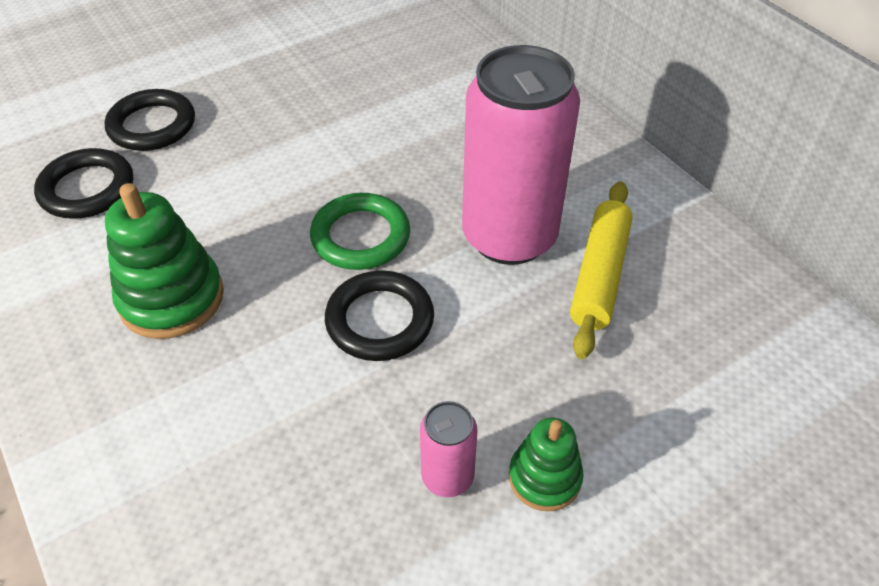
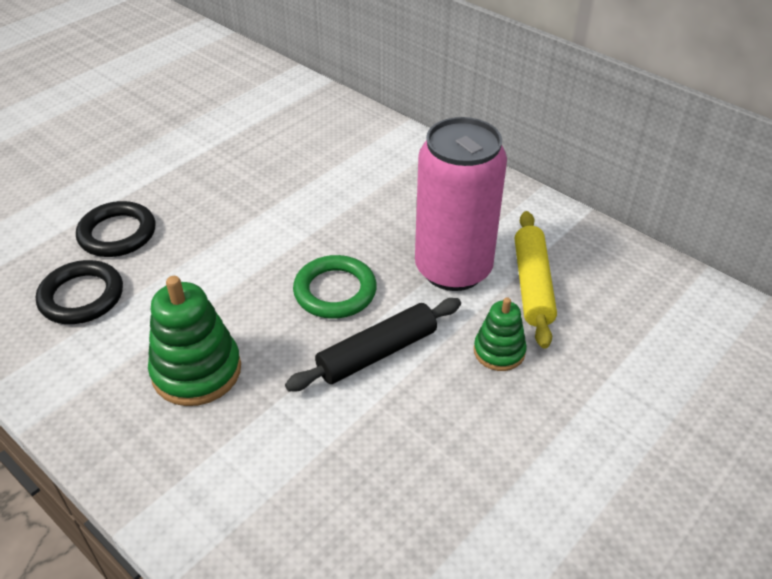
camera: 15 degrees left, 5 degrees down
black ring [325,271,434,361] -> black rolling pin [285,298,461,391]
pink can [420,401,478,497] -> none
green stacking toy [509,418,584,511] -> green stacking toy moved to [474,298,527,371]

